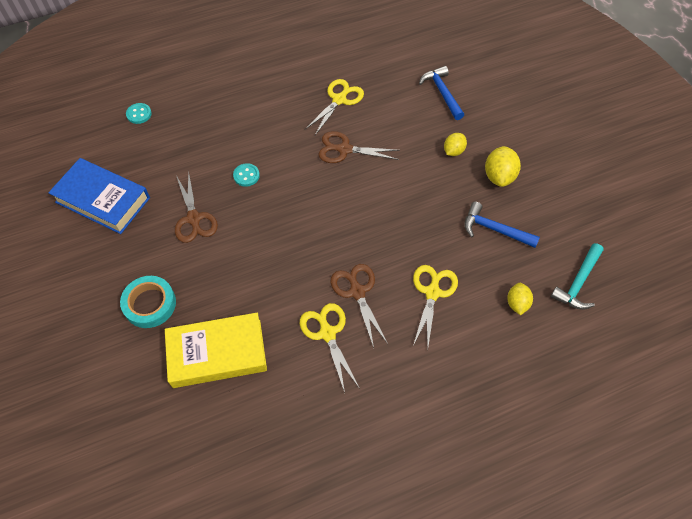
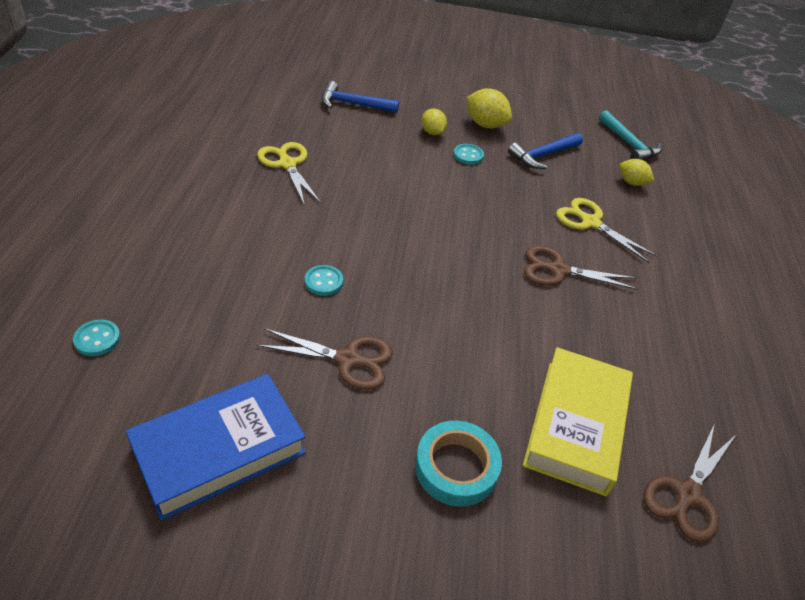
camera: 65 degrees left, 15 degrees down
yellow scissors [300,303,360,393] -> none
brown scissors [318,131,400,163] -> brown scissors moved to [643,423,736,542]
none -> turquoise button [453,144,484,165]

